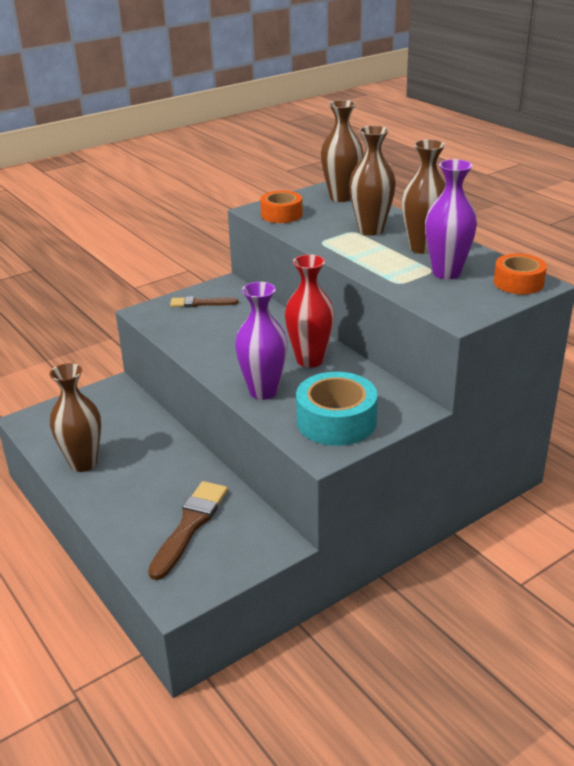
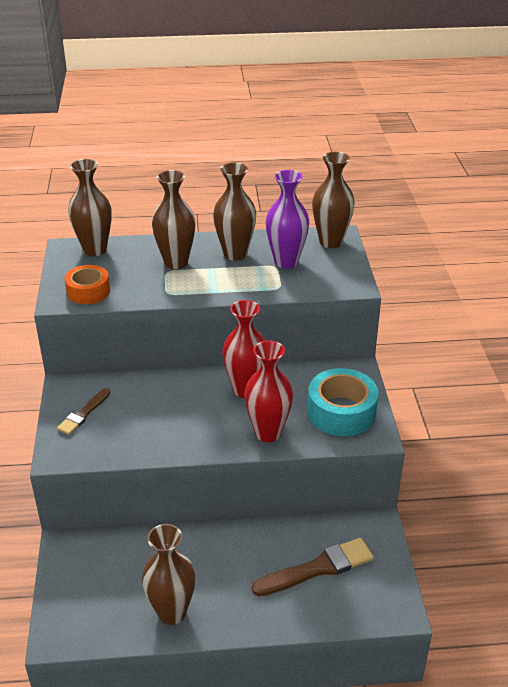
camera: 60 degrees left, 5 degrees up
brown brush [148,481,228,580] -> brown brush turned 105 degrees clockwise [251,538,374,596]
purple vase [235,282,288,400] -> red vase [244,340,293,442]
orange tape [494,254,547,294] -> brown vase [312,152,355,248]

